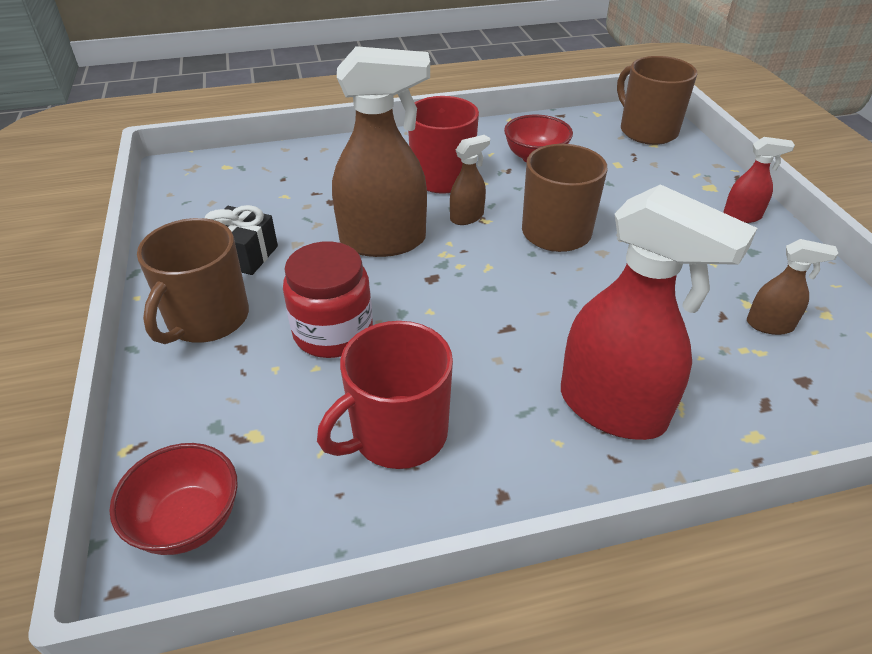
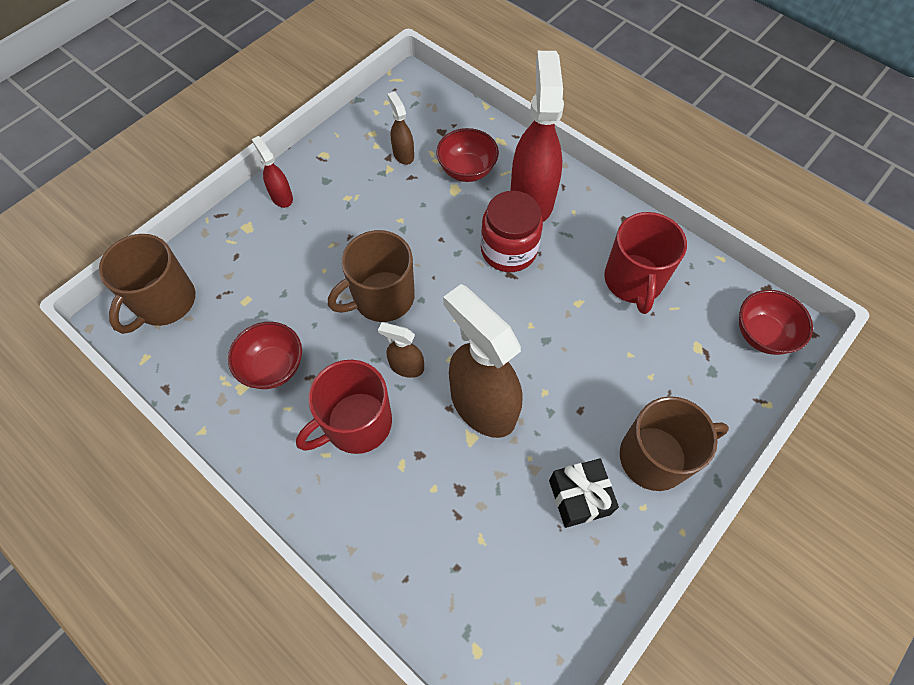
camera: 125 degrees left, 20 degrees up
red jar [283,241,373,358] -> red jar moved to [481,191,543,272]
red mug [317,321,453,469] -> red mug turned 75 degrees clockwise [604,212,687,314]
none -> red bowl [436,128,499,182]

